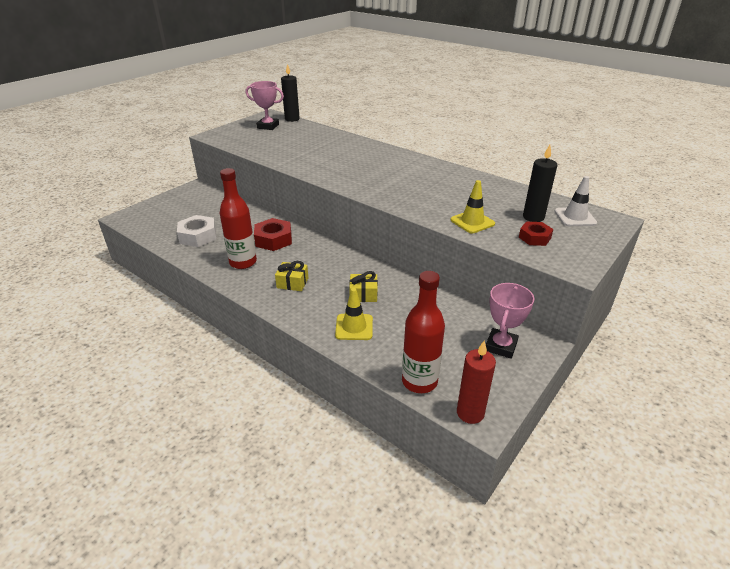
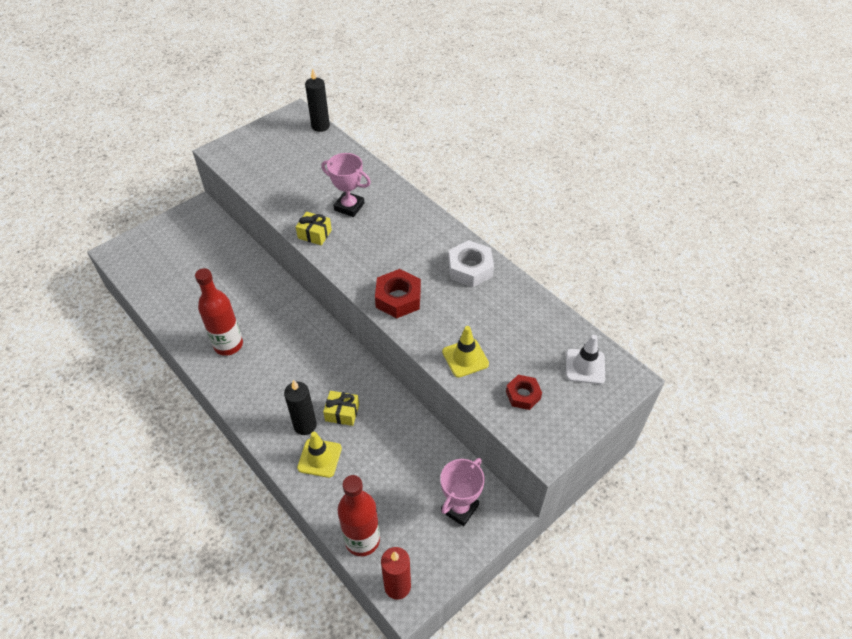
camera: 10 degrees right, 15 degrees up
white nut [177,215,216,247] -> white nut moved to [448,240,494,287]
pink trophy [246,81,284,130] -> pink trophy moved to [321,153,371,217]
red nut [254,218,292,251] -> red nut moved to [375,269,421,318]
yellow gift [275,261,308,291] -> yellow gift moved to [296,212,332,245]
black candle [523,145,557,222] -> black candle moved to [284,380,317,435]

